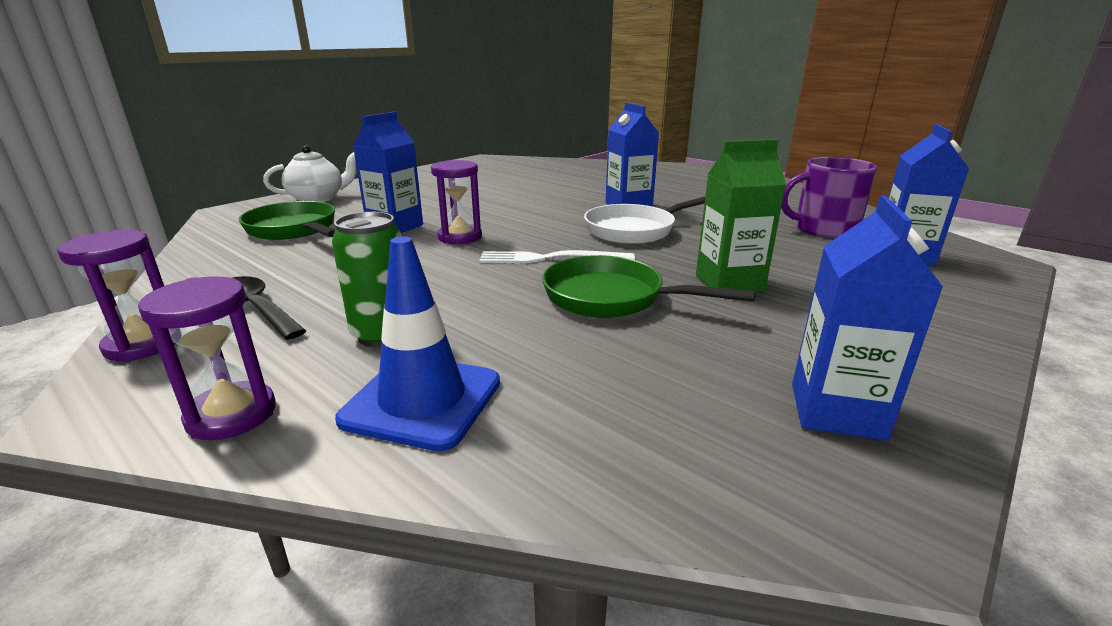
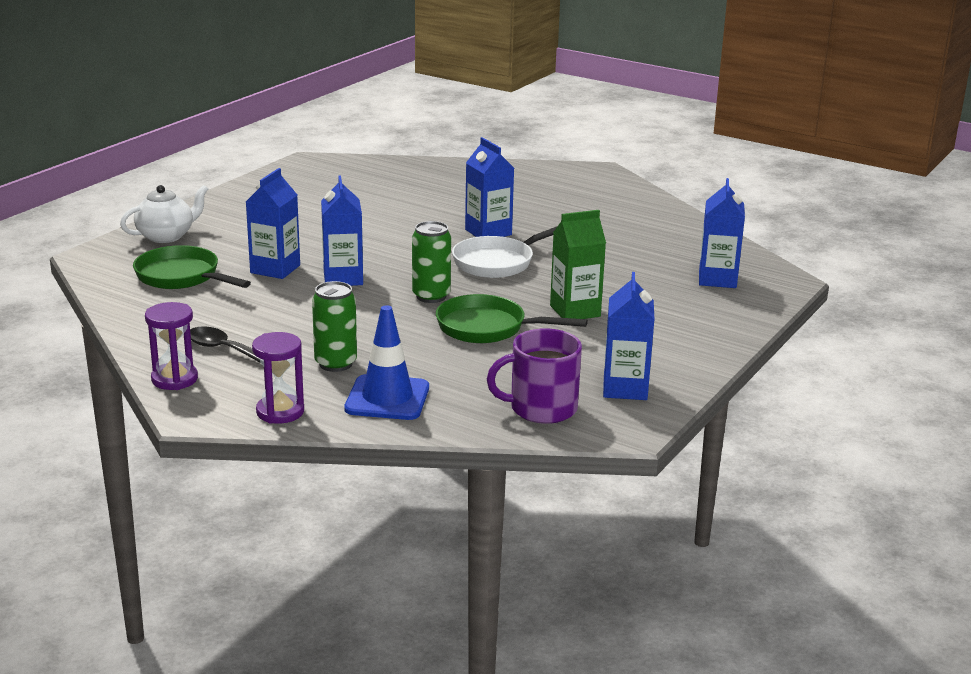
camera: 10 degrees left, 0 degrees up
purple hourglass [431,160,482,244] -> blue carton [321,176,363,286]
white fork [479,250,635,263] -> green can [412,221,451,303]
purple mug [781,157,877,238] -> purple mug moved to [487,328,582,424]

